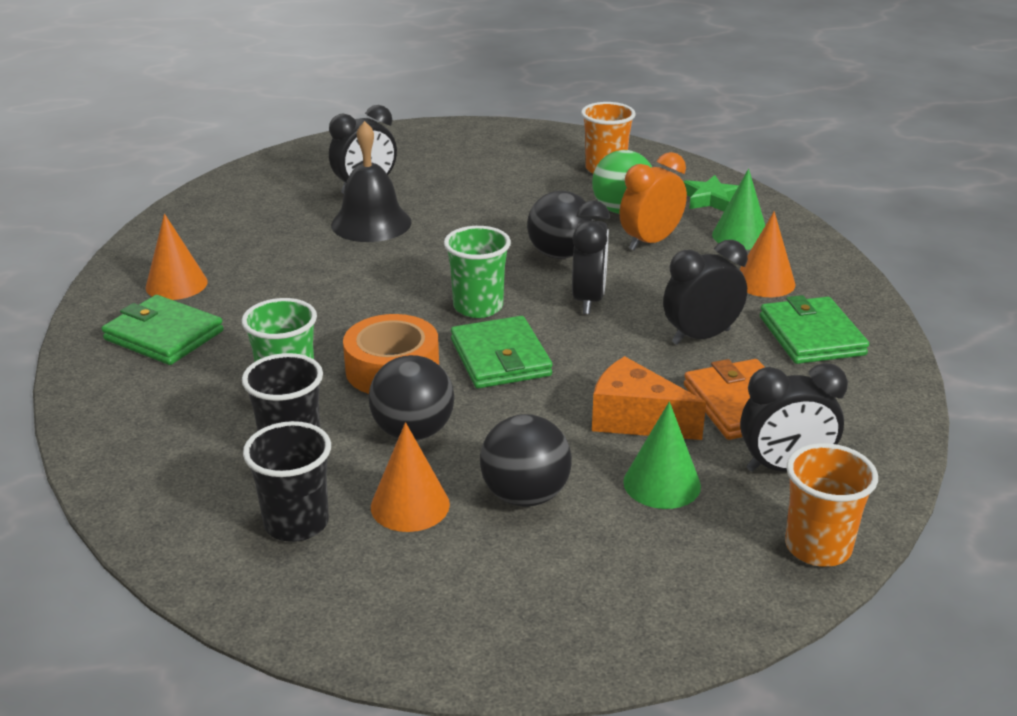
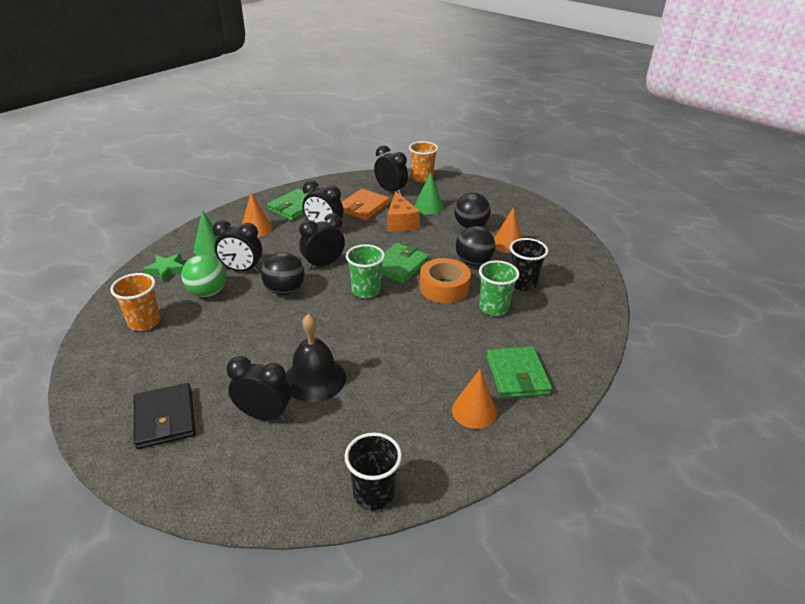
camera: 130 degrees left, 5 degrees up
black cup [243,421,331,542] -> black cup moved to [345,432,402,510]
orange clock [620,152,687,250] -> black clock [213,220,262,272]
none -> black wallet [134,383,196,449]

